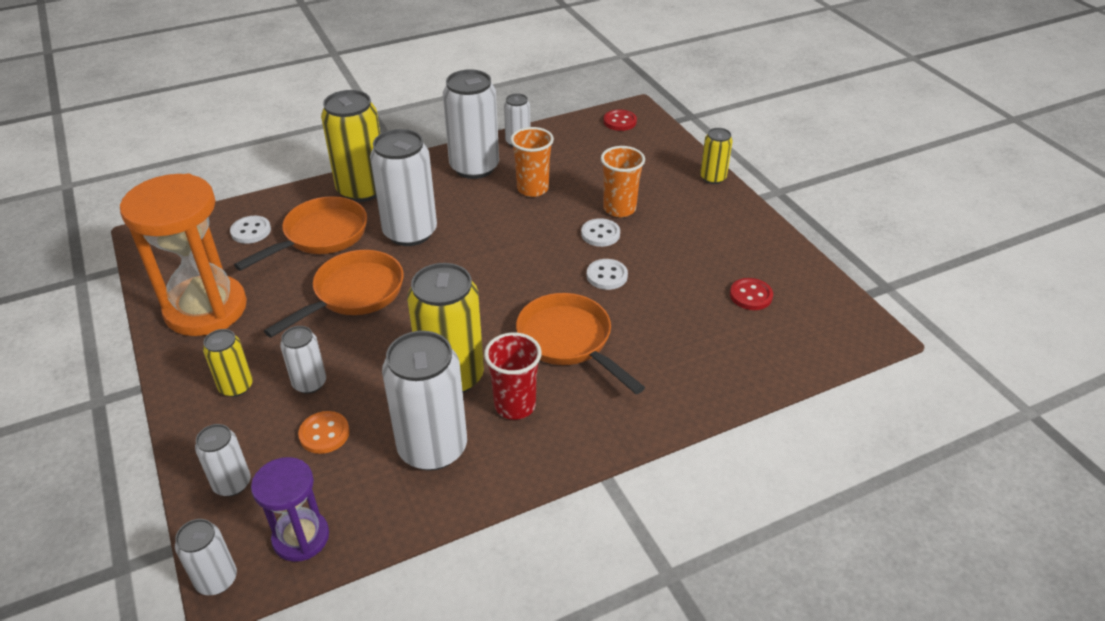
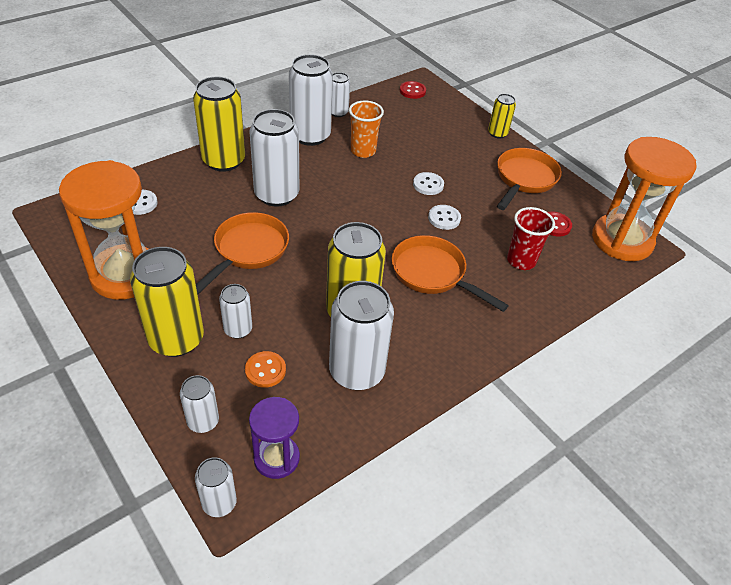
camera: 15 degrees left, 5 degrees up
yellow can [203,329,253,397] -> yellow can [130,247,204,357], size x1.91
orange pan [234,196,367,271] -> orange pan moved to [497,148,562,210]
red cup [484,332,542,420] -> red cup moved to [507,207,555,270]
orange cup [601,146,645,217] -> none
none -> orange hourglass [592,137,697,261]

